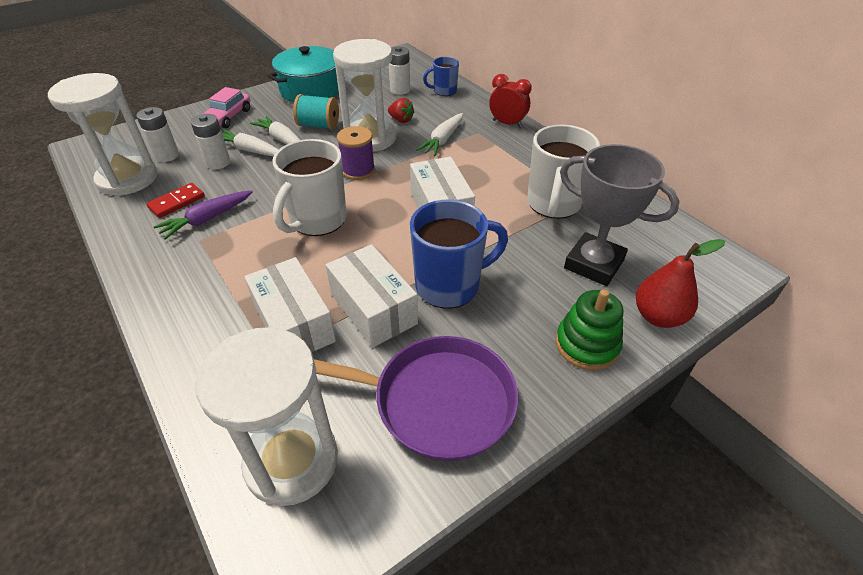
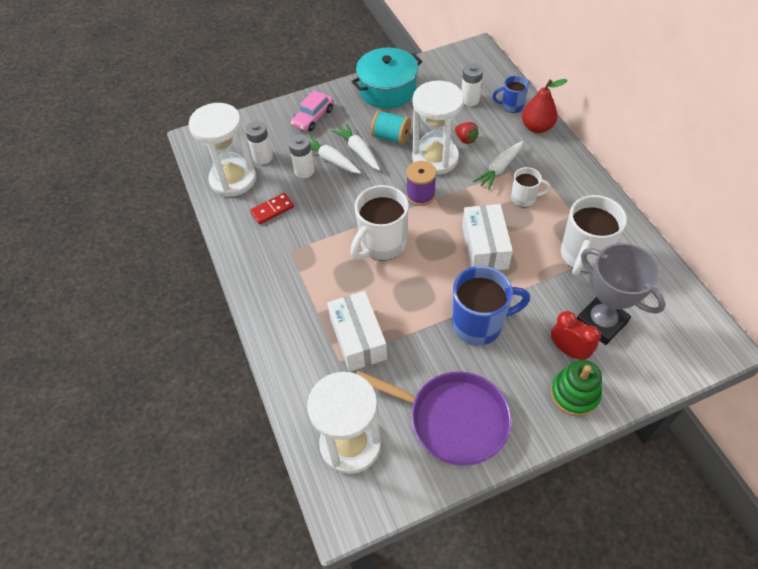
camera: 15 degrees right, 10 degrees up
purple carrot [153,190,253,240] -> none
white box [326,244,418,348] -> none
red clock [489,74,532,128] -> red clock moved to [551,311,601,360]
red pear [636,239,725,328] -> red pear moved to [522,79,568,133]
none -> white mug [511,167,550,207]

